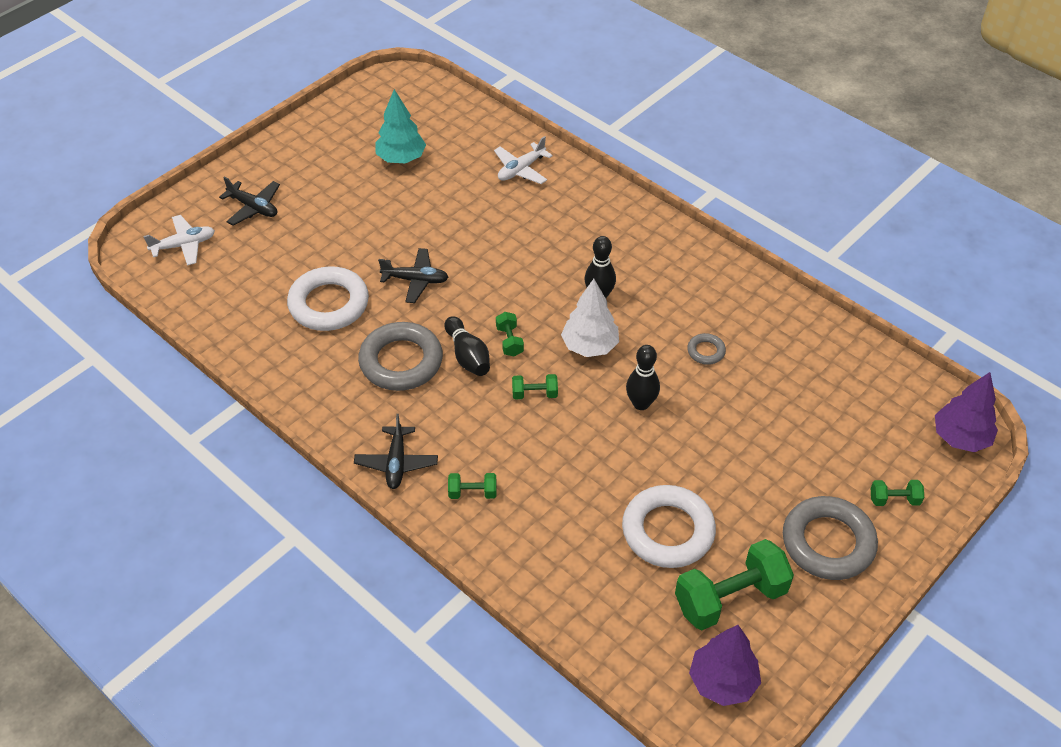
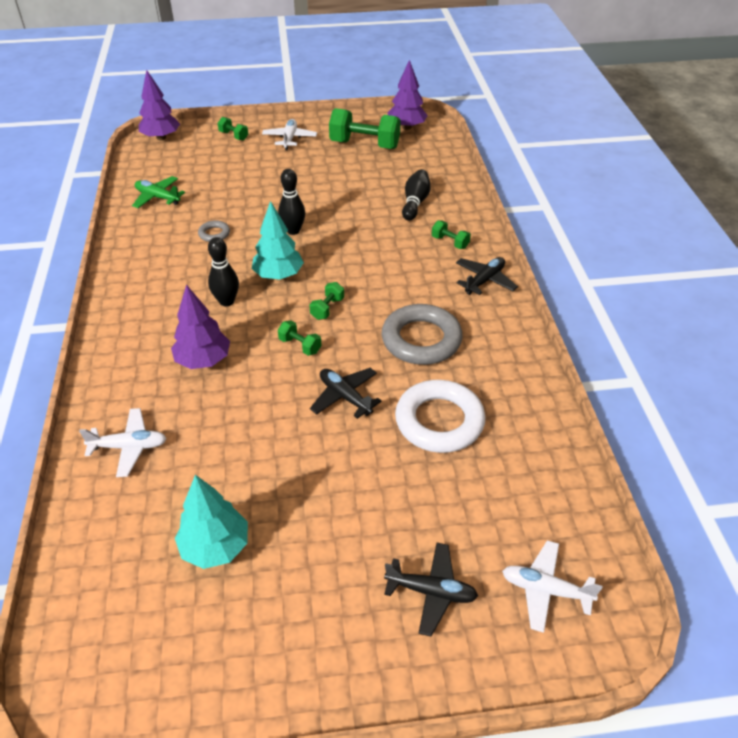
camera: 140 degrees left, 5 degrees down
black plane [219,176,280,226] -> black plane turned 120 degrees clockwise [384,543,478,636]
black bowling pin [444,316,490,376] -> black bowling pin moved to [402,169,431,221]
green dumbbell [512,374,558,399] -> green dumbbell moved to [278,320,322,356]
white tree [561,279,619,357] -> turquoise tree [252,201,304,280]
white ring [622,485,716,568] -> none
grey ring [783,496,878,580] -> white plane [262,119,317,150]
none -> green plane [132,176,185,208]
none -> purple tree [171,284,230,369]

